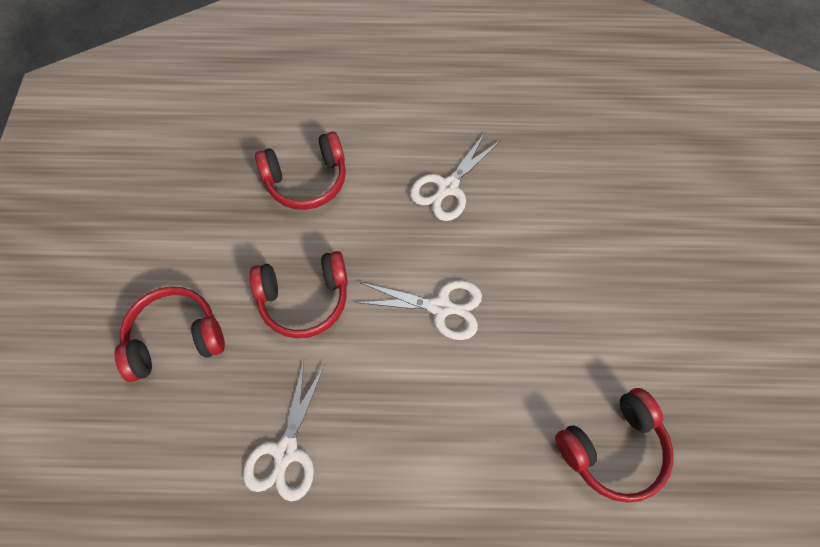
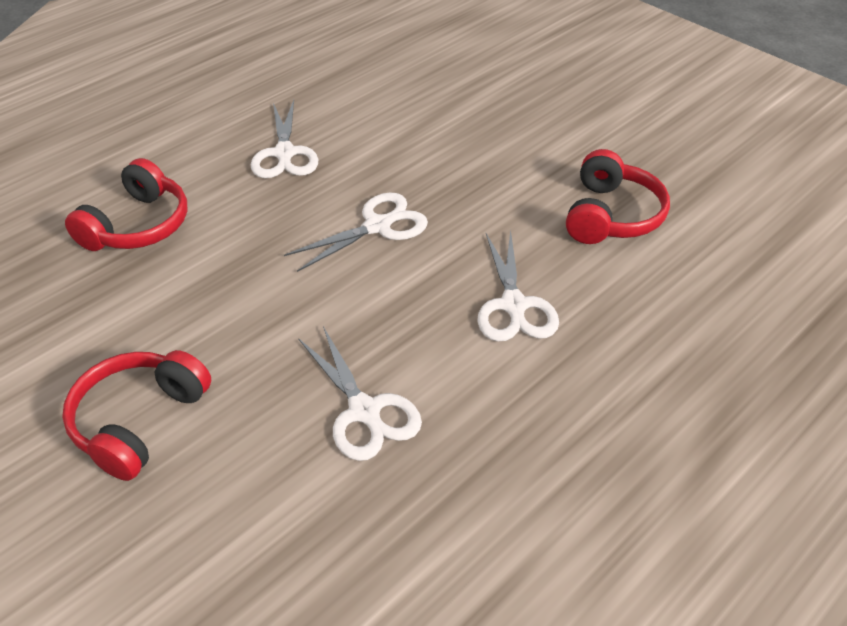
camera: 45 degrees left, 20 degrees down
red headphones [249,251,348,338] -> none
none -> white scissors [477,230,559,342]

